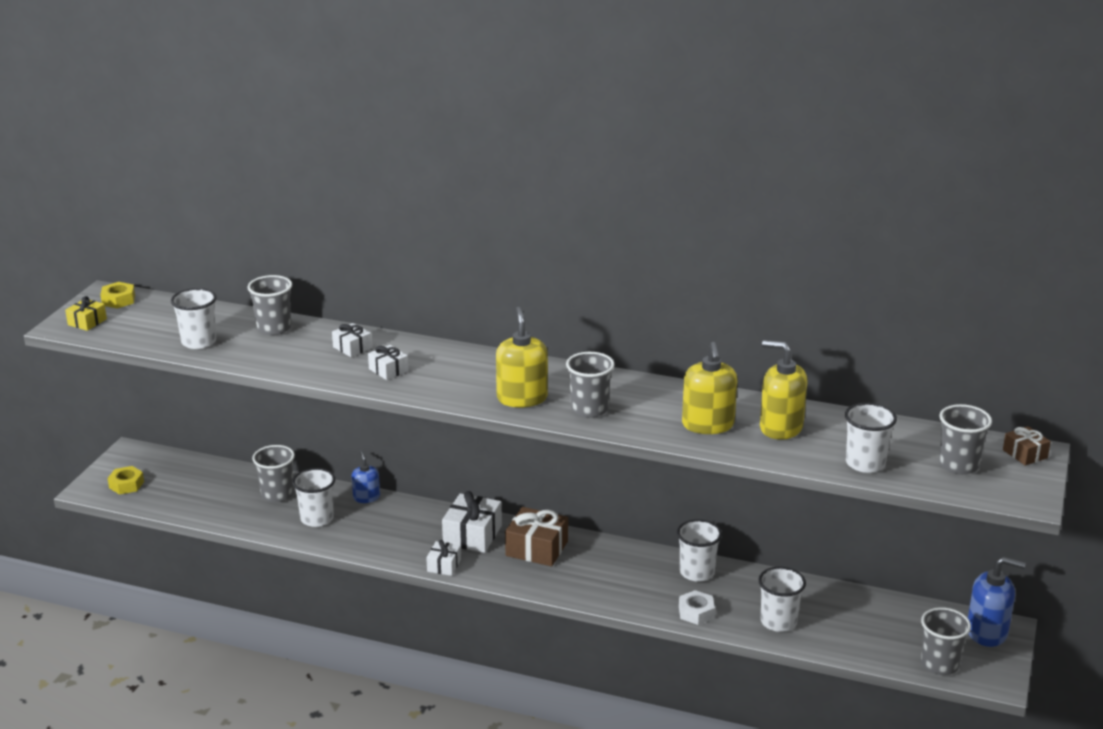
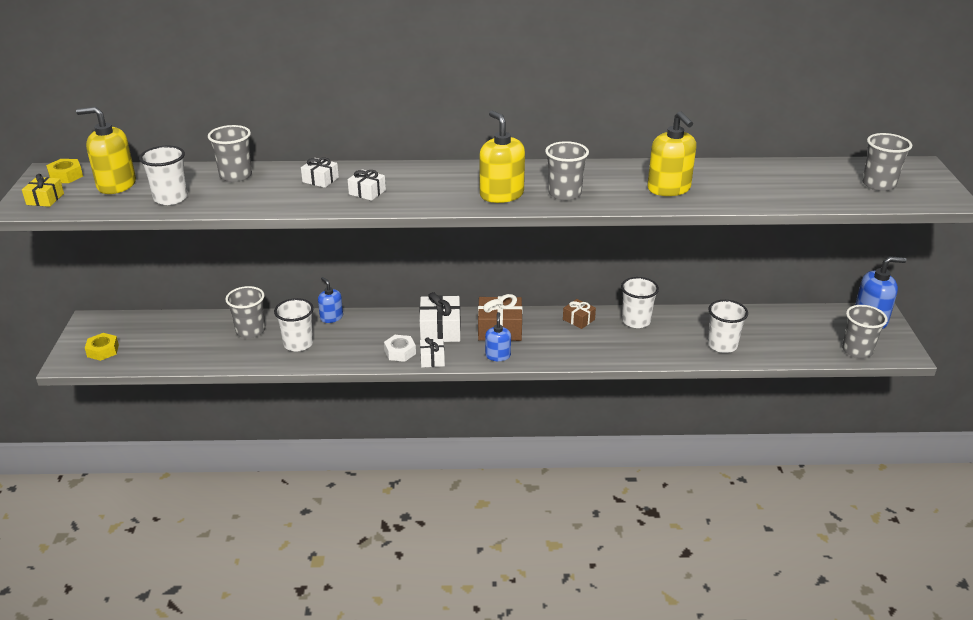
camera: 20 degrees left, 5 degrees up
white nut [679,590,715,625] -> white nut moved to [384,335,416,362]
yellow soap dispenser [760,340,808,440] -> yellow soap dispenser moved to [76,107,136,194]
white cup [845,403,897,473] -> none
brown gift [1003,426,1051,466] -> brown gift moved to [563,299,596,329]
none -> blue soap dispenser [485,312,511,361]

